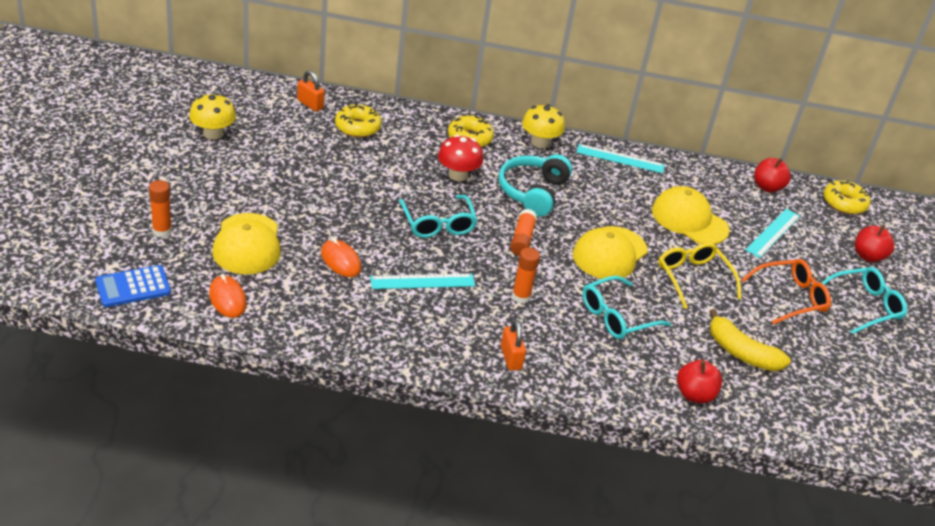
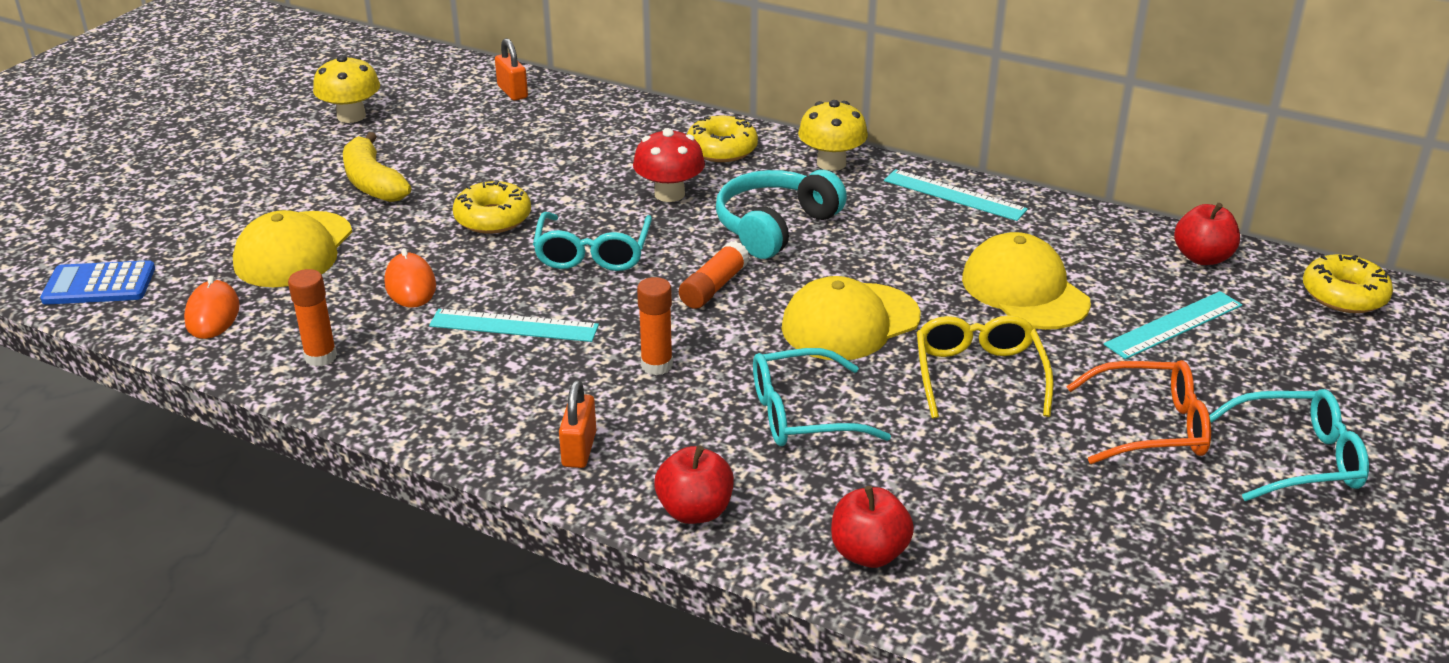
camera: 25 degrees right, 5 degrees down
orange glue stick [149,180,172,238] -> orange glue stick moved to [288,269,337,367]
yellow donut [335,104,382,137] -> yellow donut moved to [453,180,531,234]
yellow banana [709,309,791,371] -> yellow banana moved to [343,132,412,202]
red apple [855,225,894,262] -> red apple moved to [654,445,734,524]

